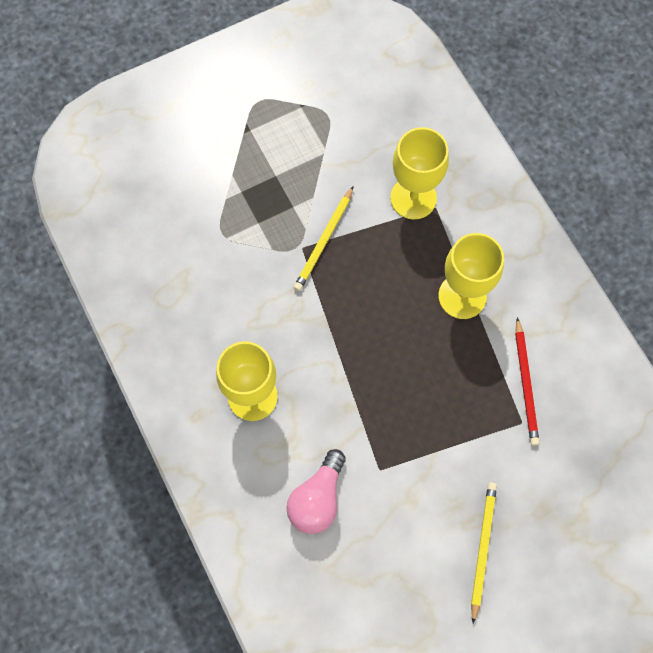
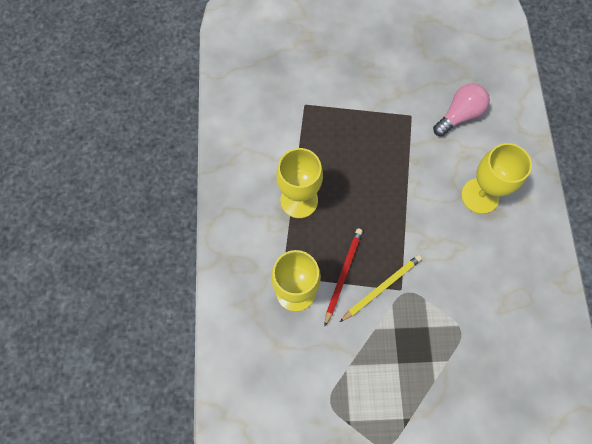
camera: 155 degrees left, 0 degrees up
yellow pencil [471,482,497,624] -> none
red pencil [515,317,539,446] -> red pencil moved to [325,228,363,326]

